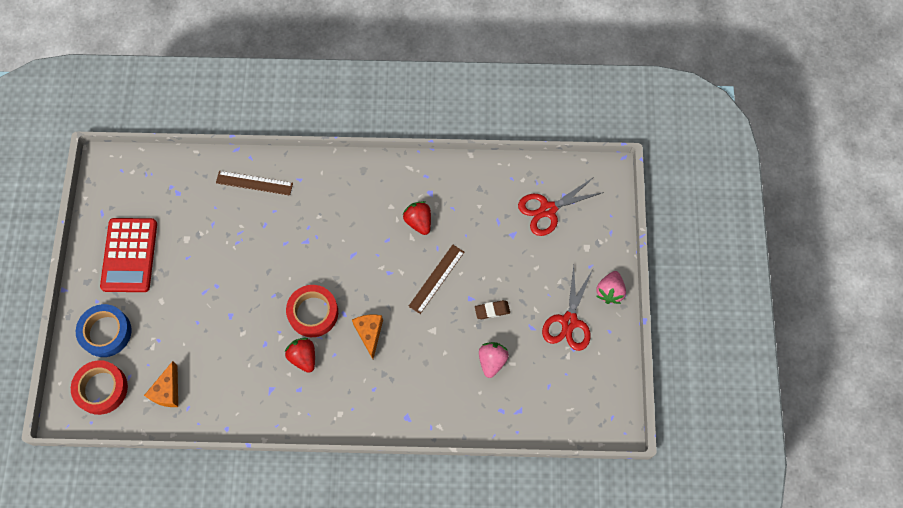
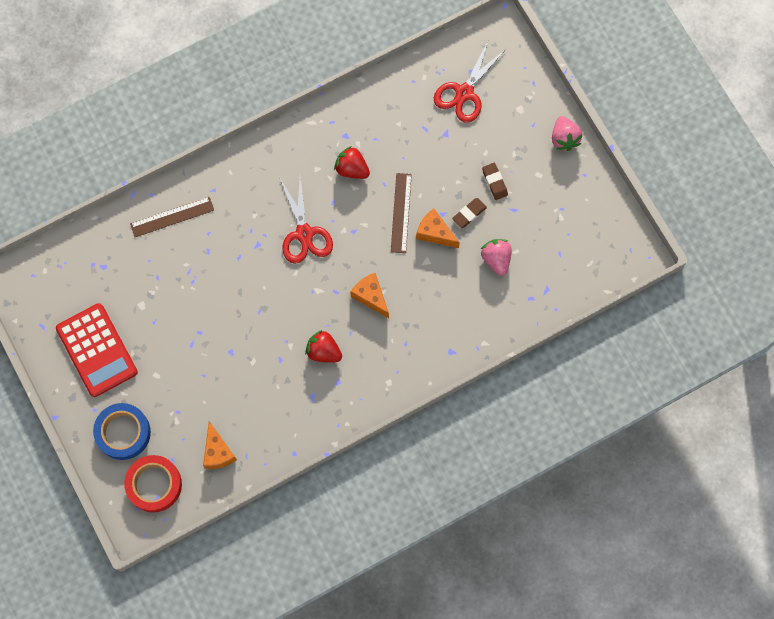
camera: 30 degrees left, 5 degrees up
red tape [286,285,338,337] -> none
red scissors [542,265,593,351] -> red scissors moved to [280,176,333,264]
none -> orange cheese [416,209,460,248]
none -> brown eraser [482,163,508,200]

